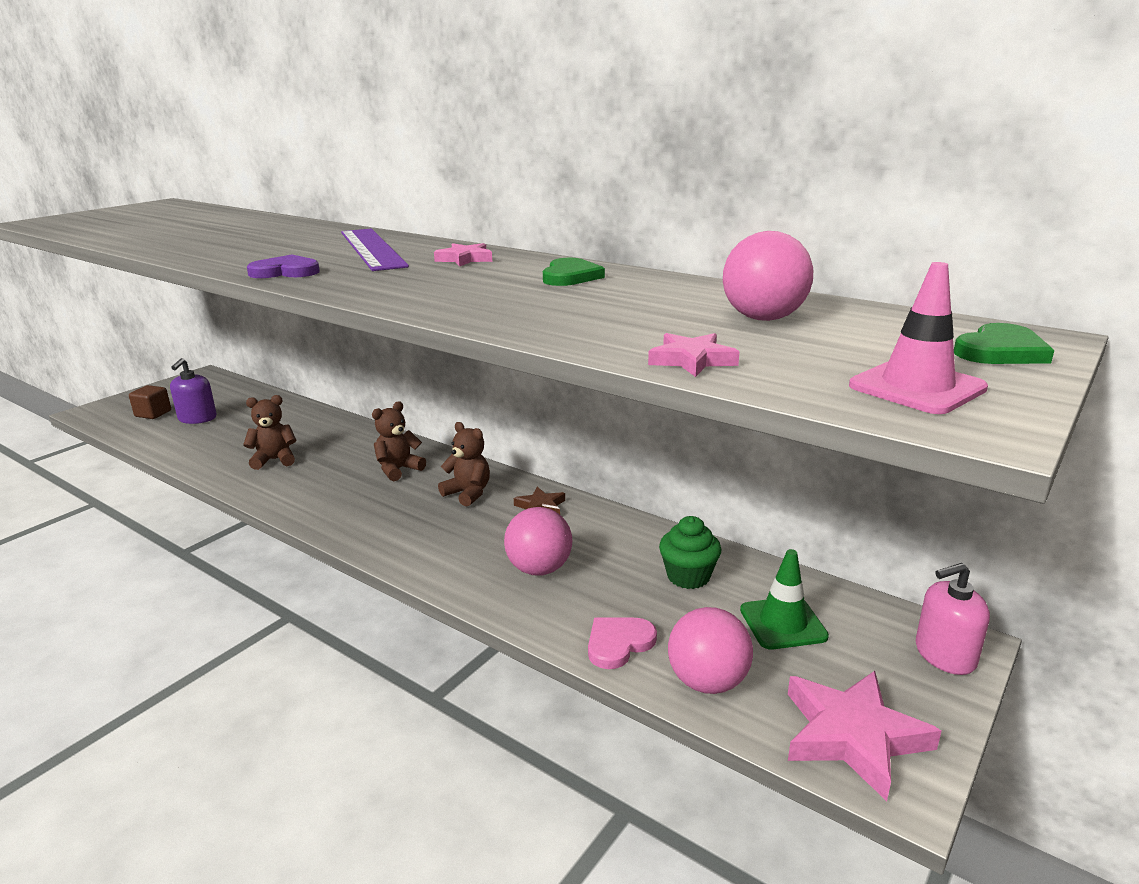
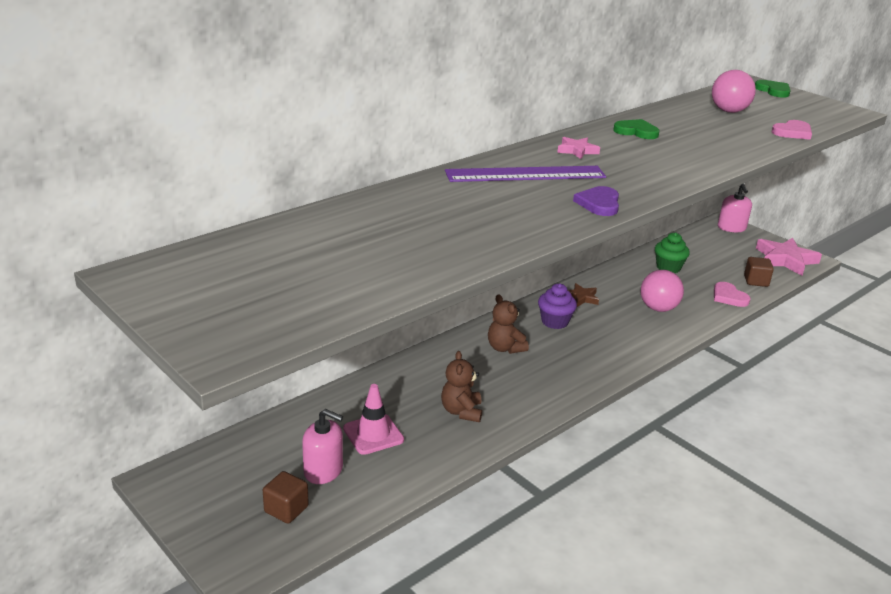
camera: 80 degrees left, 5 degrees up
purple soap dispenser [170,358,217,424] -> pink soap dispenser [302,409,343,484]
brown teddy bear [438,422,490,507] -> purple cupcake [538,283,577,329]
pink star [648,333,740,377] -> pink heart [772,120,812,140]
pink ball [668,607,753,694] -> brown cube [744,257,774,287]
green traffic cone [740,549,829,650] -> none
pink traffic cone [849,262,988,414] -> pink traffic cone moved to [343,384,404,455]

